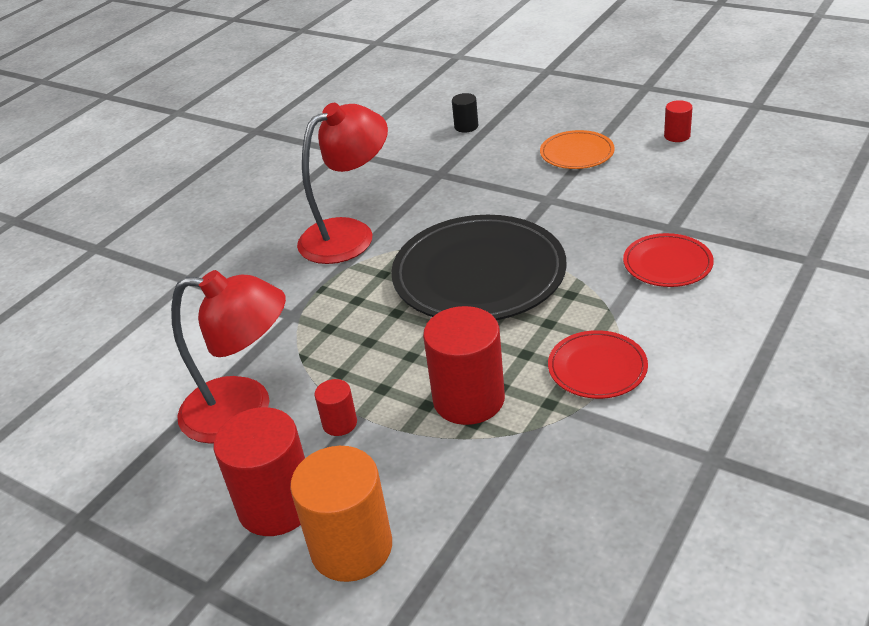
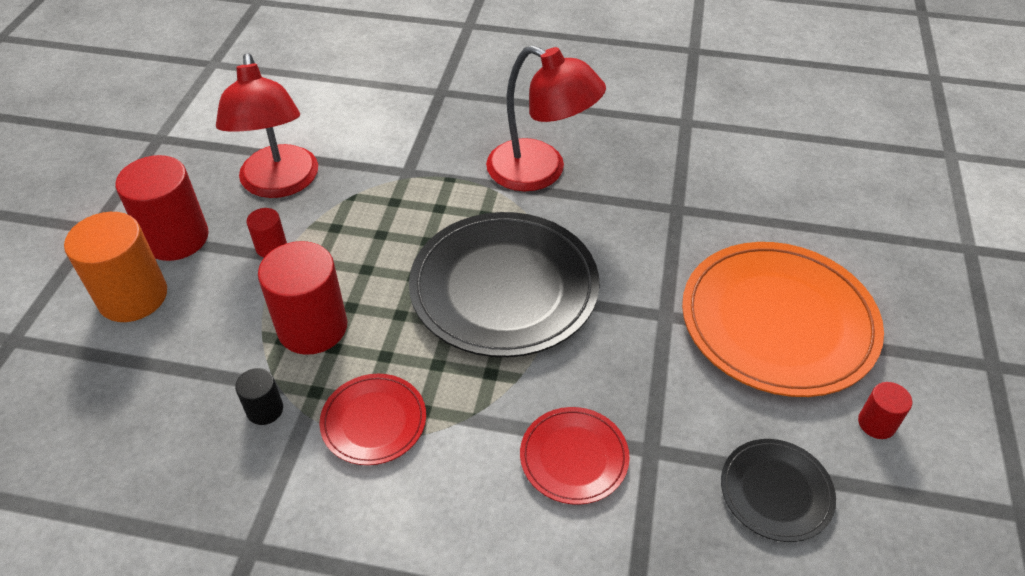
camera: 65 degrees right, 10 degrees up
black cylinder [452,93,478,133] -> black cylinder moved to [235,368,283,425]
orange plate [540,130,615,169] -> orange plate [682,242,884,397], size x2.02
none -> black plate [721,439,836,542]

